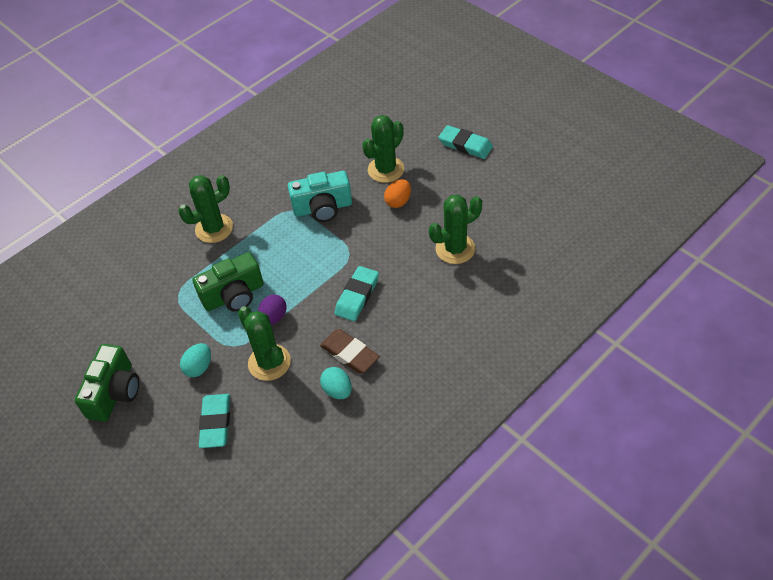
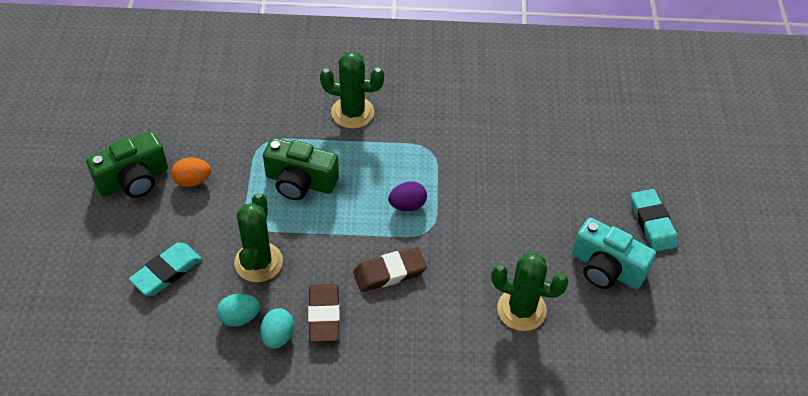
camera: 40 degrees right, 0 degrees up
turquoise egg [180,343,211,377] -> turquoise egg moved to [217,294,260,327]
purple egg [258,295,286,325] -> purple egg moved to [388,181,427,211]
turquoise camera [288,171,352,222] -> turquoise camera moved to [572,218,656,289]
turquoise eraser [335,266,379,321] -> brown eraser [353,247,427,292]
green cactus [362,115,404,183] -> none
orange egg [384,179,411,208] -> orange egg moved to [171,158,211,187]

